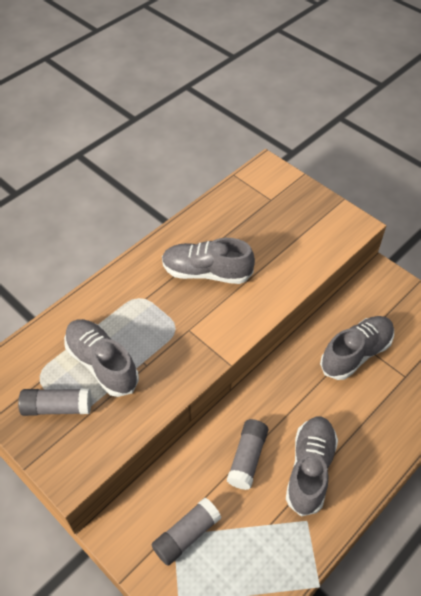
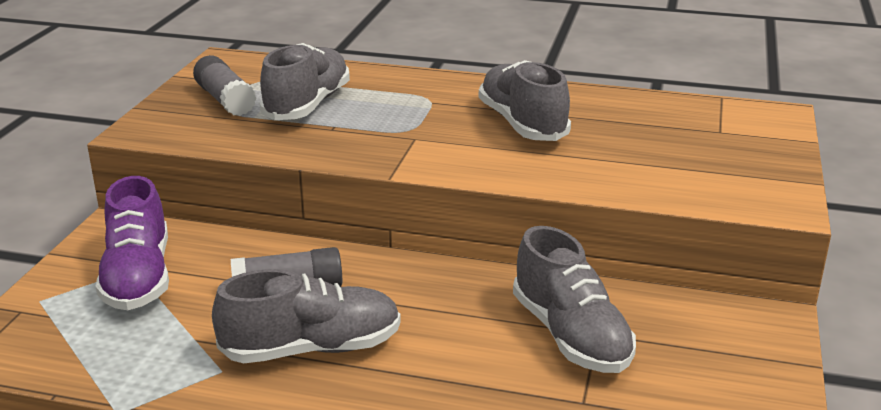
camera: 60 degrees right, 25 degrees down
grey glue stick [151,498,221,566] -> purple shoe [95,176,169,310]
grey shoe [320,316,394,380] -> grey shoe turned 45 degrees clockwise [513,226,636,373]

